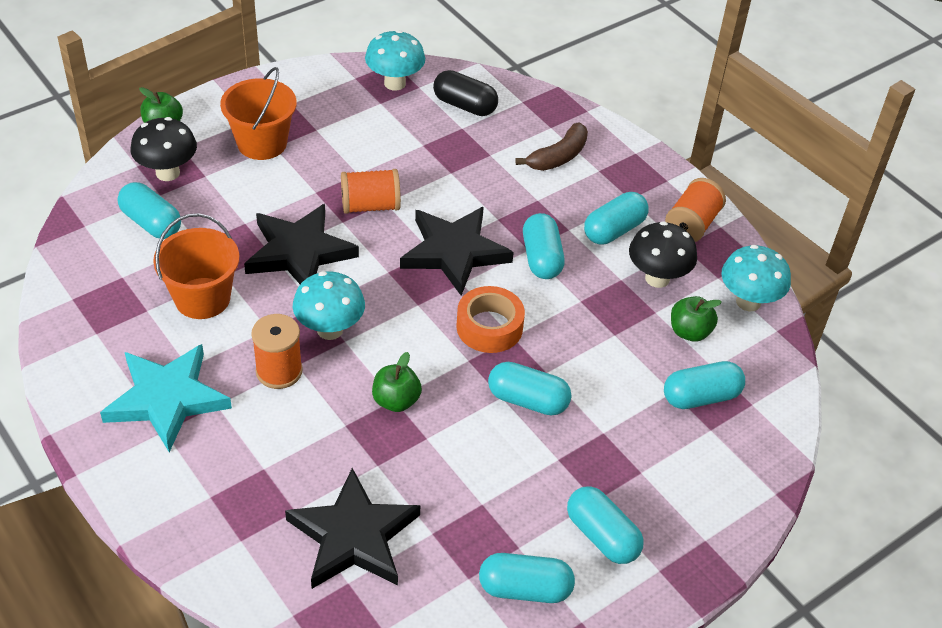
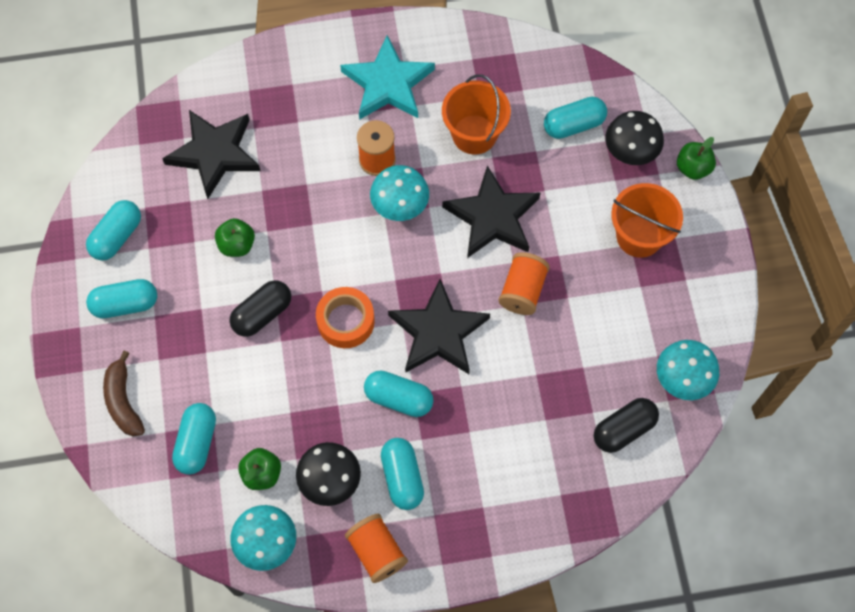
camera: 120 degrees right, 20 degrees up
green apple [372,352,422,412] -> green apple moved to [215,218,255,257]
turquoise capsule [488,362,571,416] -> black capsule [229,280,291,337]
brown banana [515,123,588,171] -> brown banana moved to [103,350,145,436]

